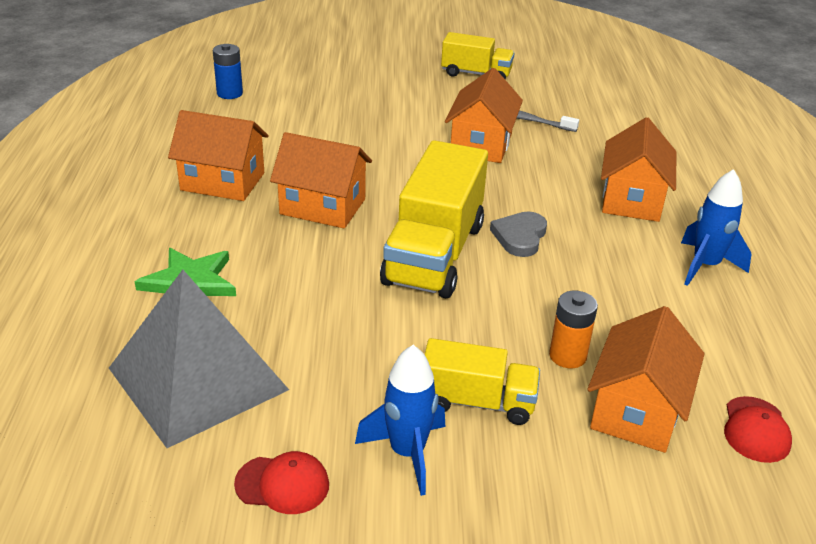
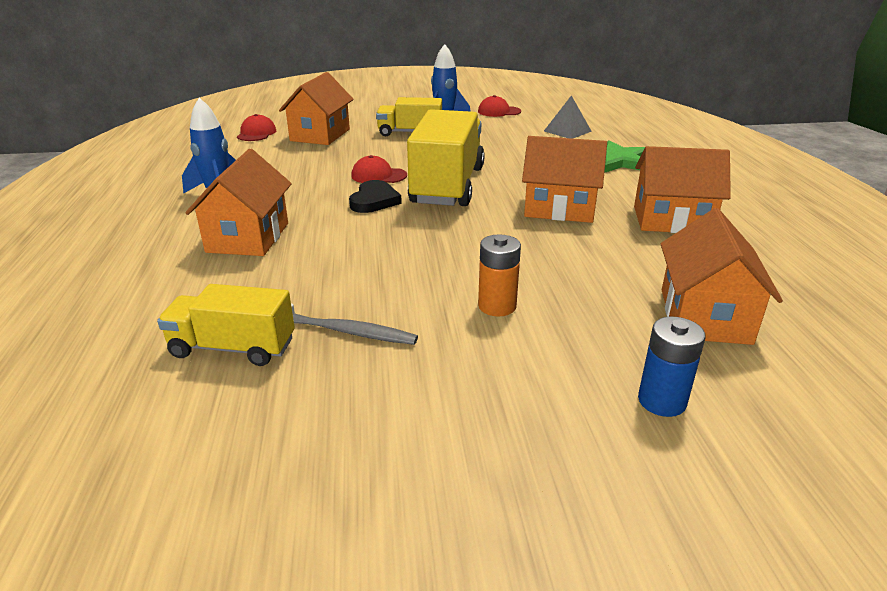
camera: 175 degrees right, 5 degrees down
grey pyramid [109,270,289,448] -> grey pyramid [544,95,592,139], size x0.46
blue battery [213,44,243,99] -> blue battery moved to [638,316,705,417]
yellow truck [441,32,514,79] -> yellow truck moved to [157,284,295,366]
orange house [445,68,523,163] -> orange house moved to [661,208,783,345]
grey heart [490,211,547,257] -> black heart [349,180,402,213]
orange battery [549,291,598,368] -> orange battery moved to [478,234,521,316]
none -> red cap [351,155,407,183]

